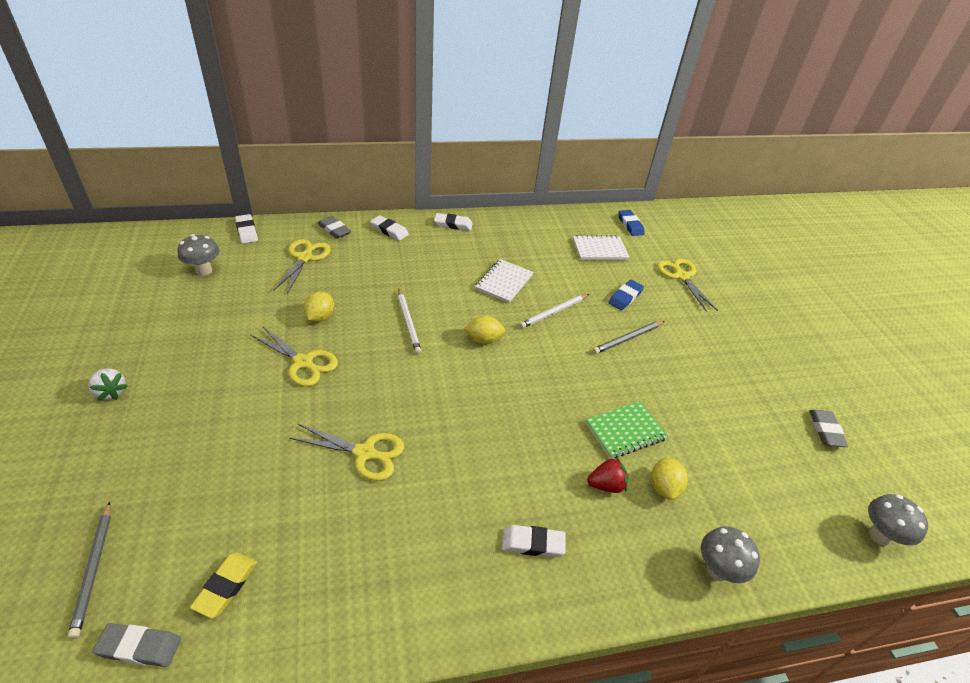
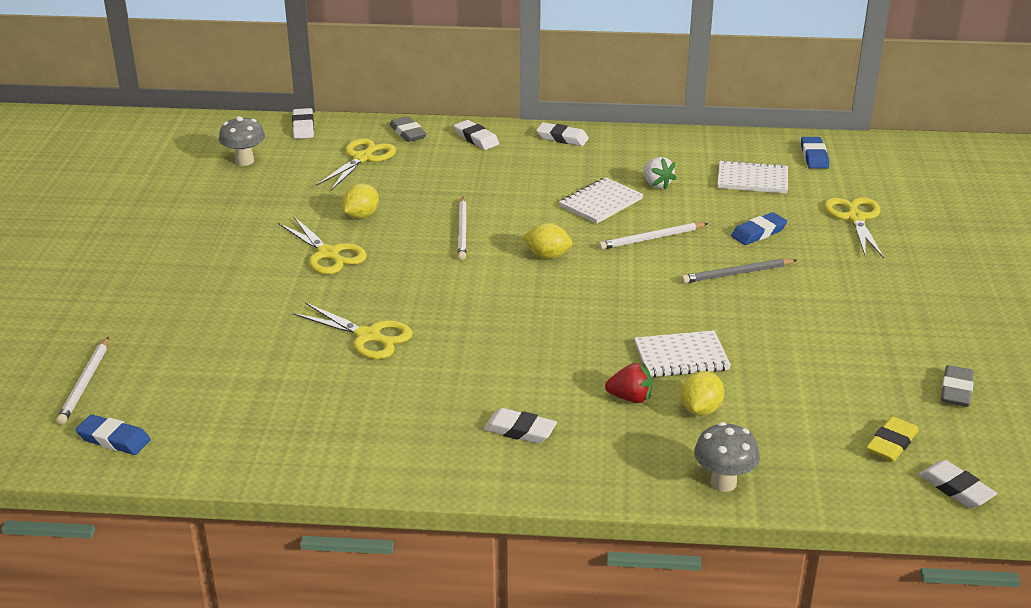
camera: 20 degrees right, 10 degrees down
grey pencil [68,502,111,639] -> white pencil [56,337,108,425]
white strawberry [88,368,128,401] -> white strawberry moved to [643,157,677,190]
grey eraser [93,623,181,667] -> blue eraser [75,414,151,455]
yellow eraser [190,552,257,618] -> yellow eraser moved to [866,416,919,462]
green notebook [585,401,668,459] -> white notebook [634,330,731,377]
grey mushroom [868,494,928,546] -> white eraser [919,460,997,508]

